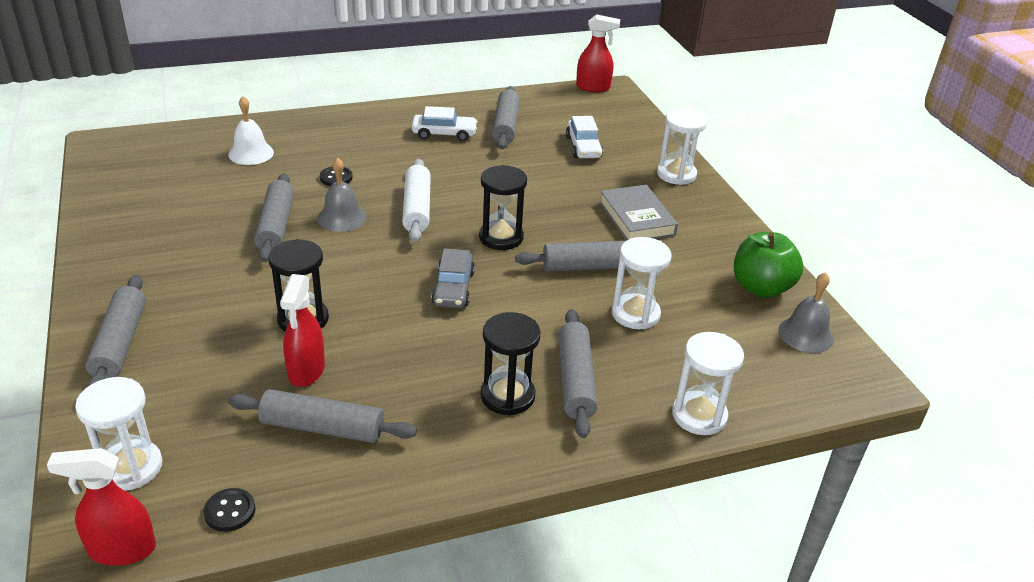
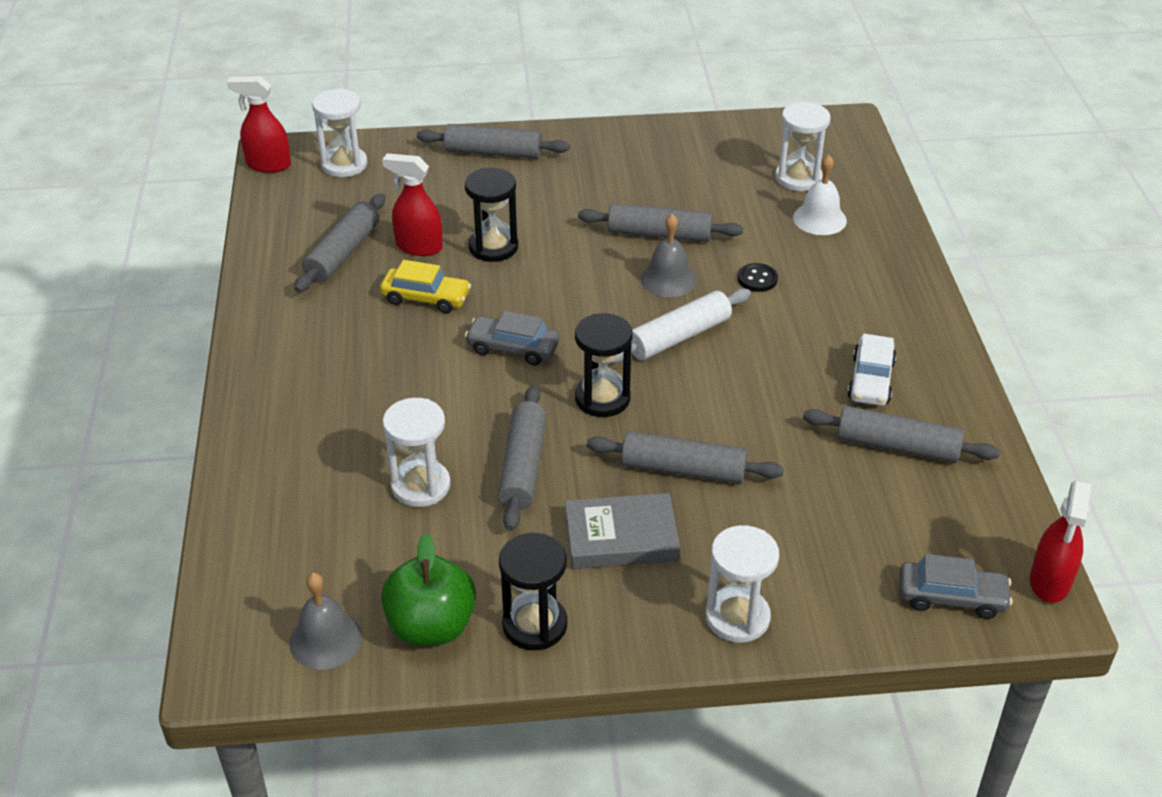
camera: 105 degrees right, 5 degrees up
red spray bottle [47,448,156,566] -> red spray bottle turned 90 degrees counterclockwise [227,76,291,173]
black button [204,488,256,532] -> none
white rolling pin [402,159,431,242] -> white rolling pin turned 45 degrees counterclockwise [611,288,751,363]
black hourglass [481,312,540,415] -> black hourglass moved to [499,533,567,650]
grey rolling pin [558,309,597,438] -> grey rolling pin moved to [587,431,784,483]
white car [566,116,603,158] -> none
white hourglass [672,332,744,435] -> white hourglass moved to [775,102,831,191]
none -> yellow car [380,260,471,313]
none -> grey car [900,554,1013,619]

